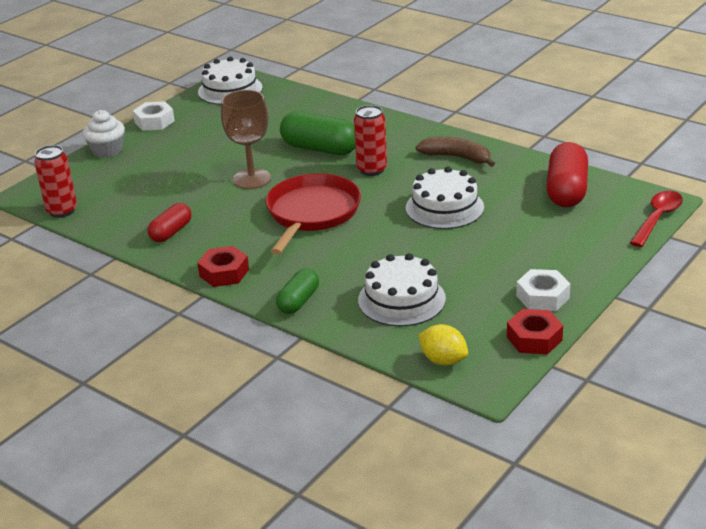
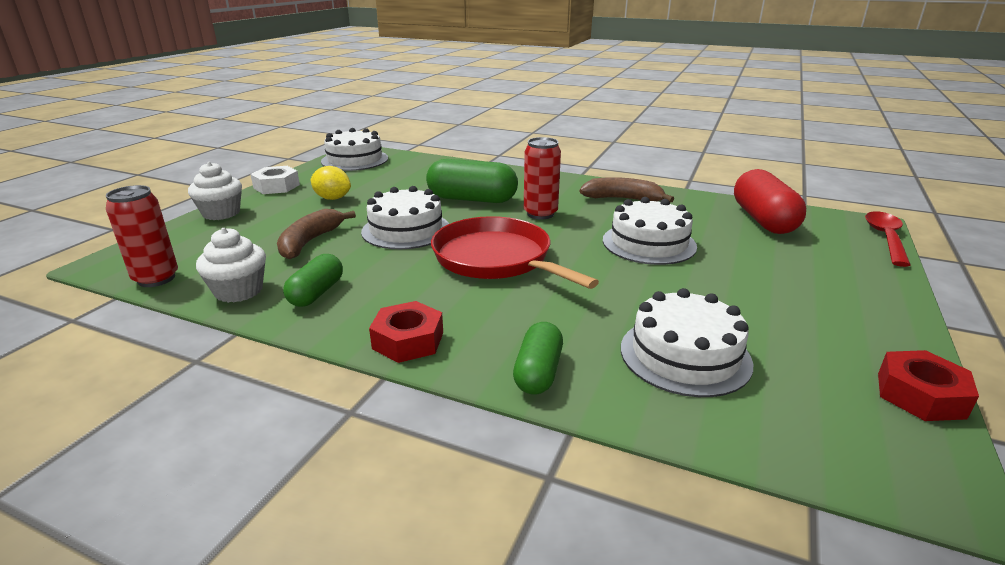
camera: 15 degrees left, 5 degrees down
red capsule [148,203,192,242] -> green capsule [283,254,343,307]
brown goblet [221,90,271,189] -> white cake [361,186,449,249]
red pan [266,173,361,255] -> red pan turned 45 degrees counterclockwise [431,216,599,289]
yellow lemon [418,324,468,366] -> yellow lemon moved to [311,166,351,200]
white nut [516,269,570,311] -> none
none -> white cupcake [196,228,266,303]
none -> brown banana [277,209,356,259]

